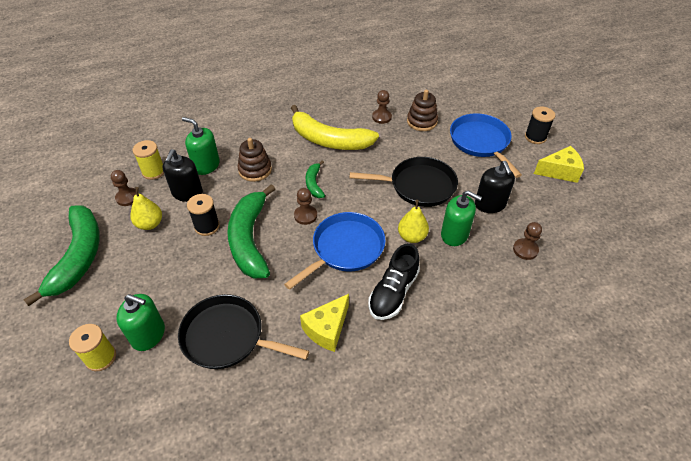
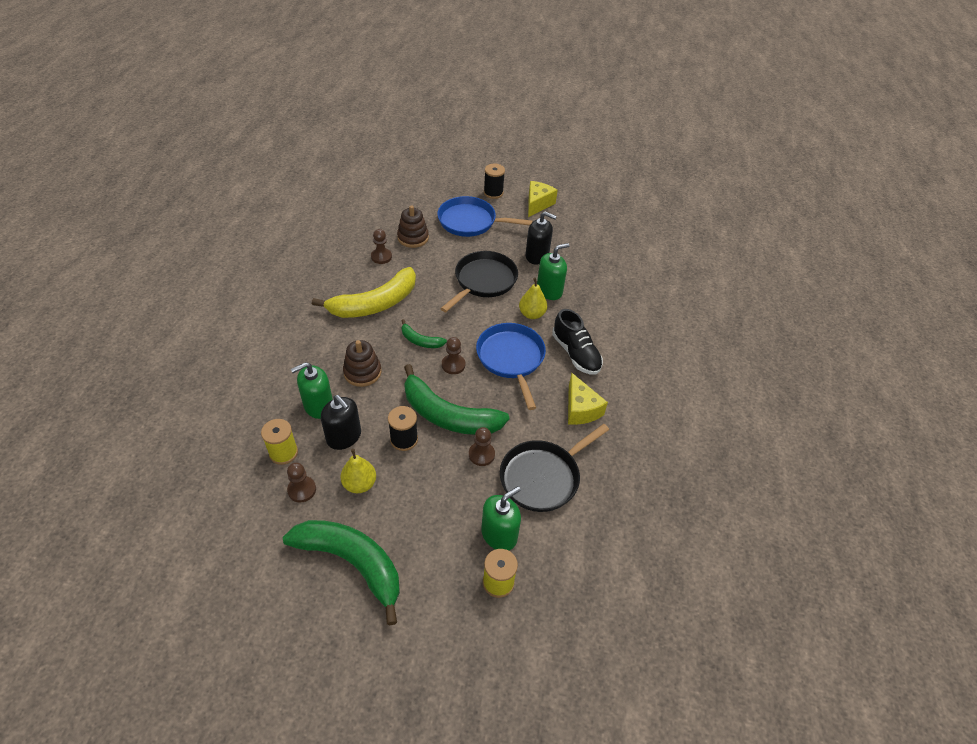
camera: 60 degrees left, 0 degrees up
brown pawn [513,222,542,260] -> brown pawn moved to [469,427,495,466]

